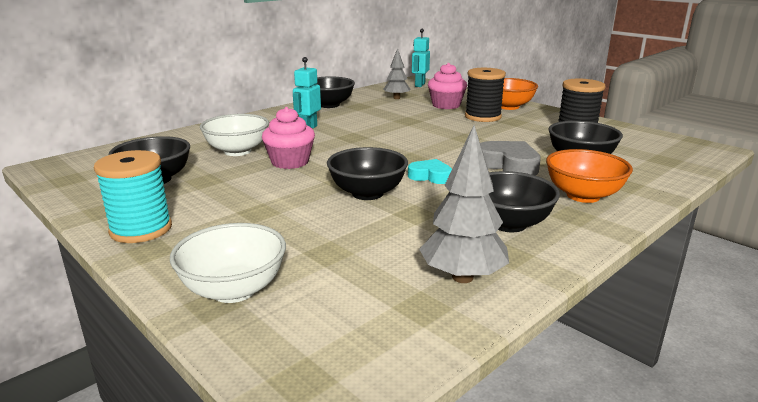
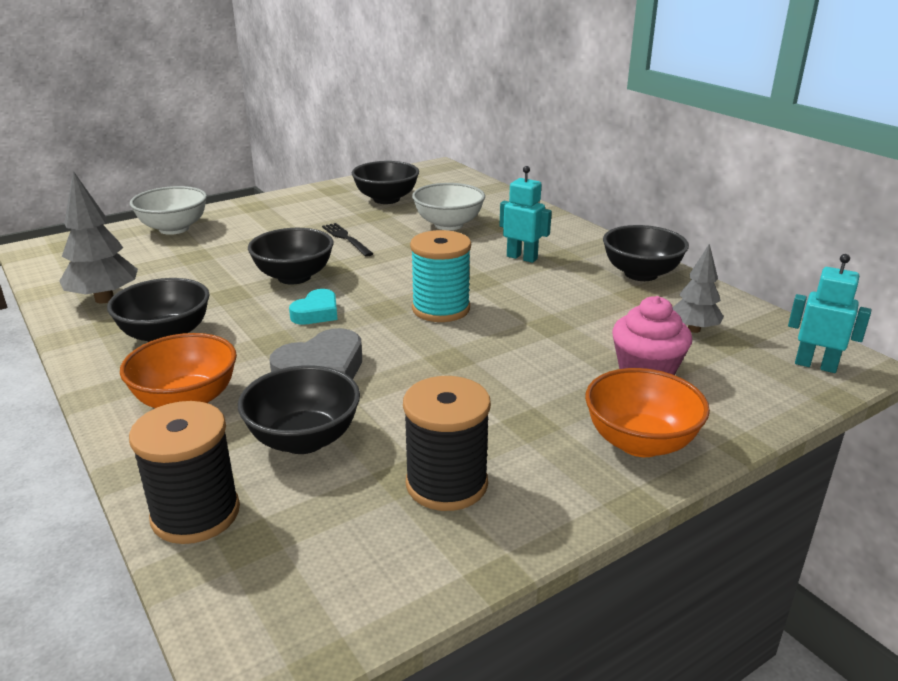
camera: 100 degrees right, 5 degrees up
turquoise spool [94,150,172,243] -> turquoise spool moved to [410,230,471,322]
pink cupcake [262,107,315,169] -> none
black spool [465,68,506,122] -> black spool moved to [129,401,240,544]
none -> black fork [322,223,373,257]

